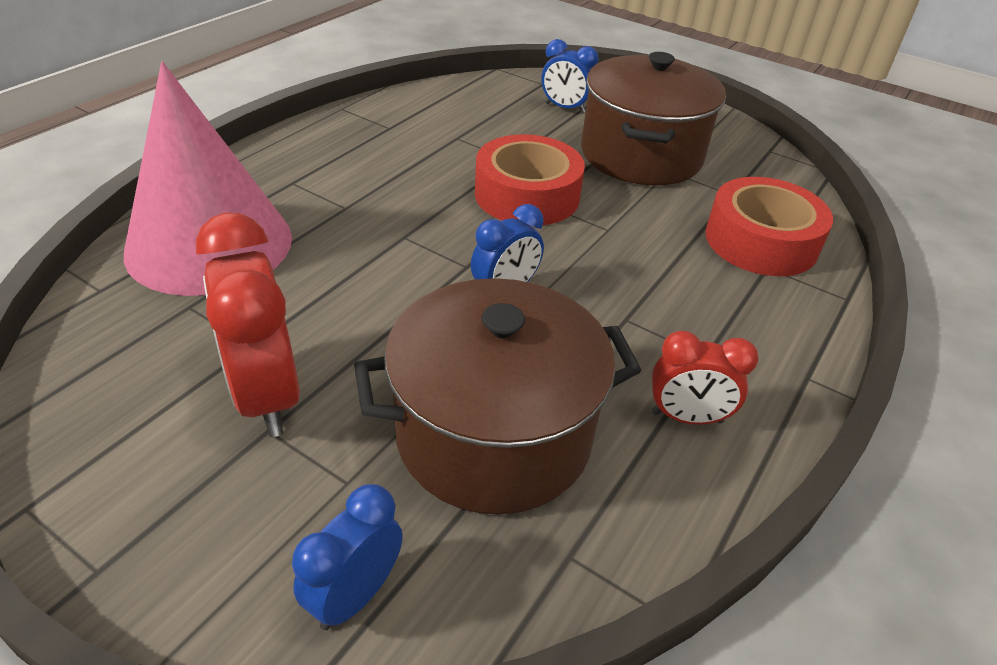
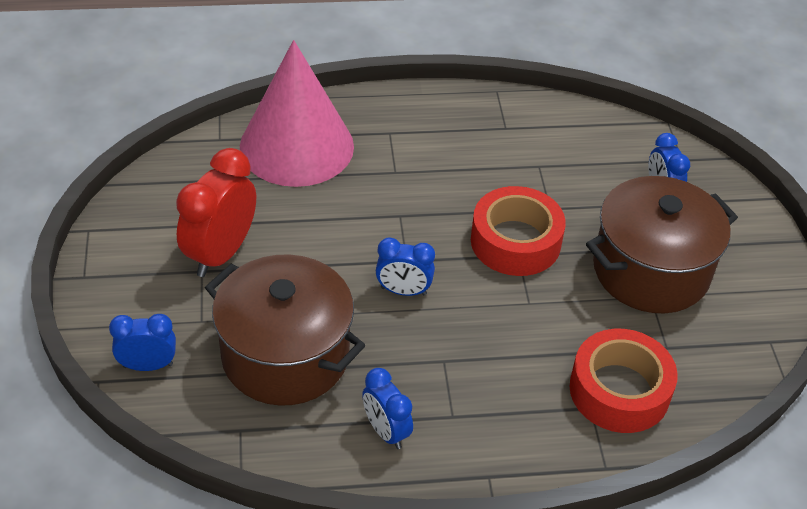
camera: 50 degrees right, 5 degrees up
red clock [652,330,758,425] -> blue clock [362,368,413,449]

